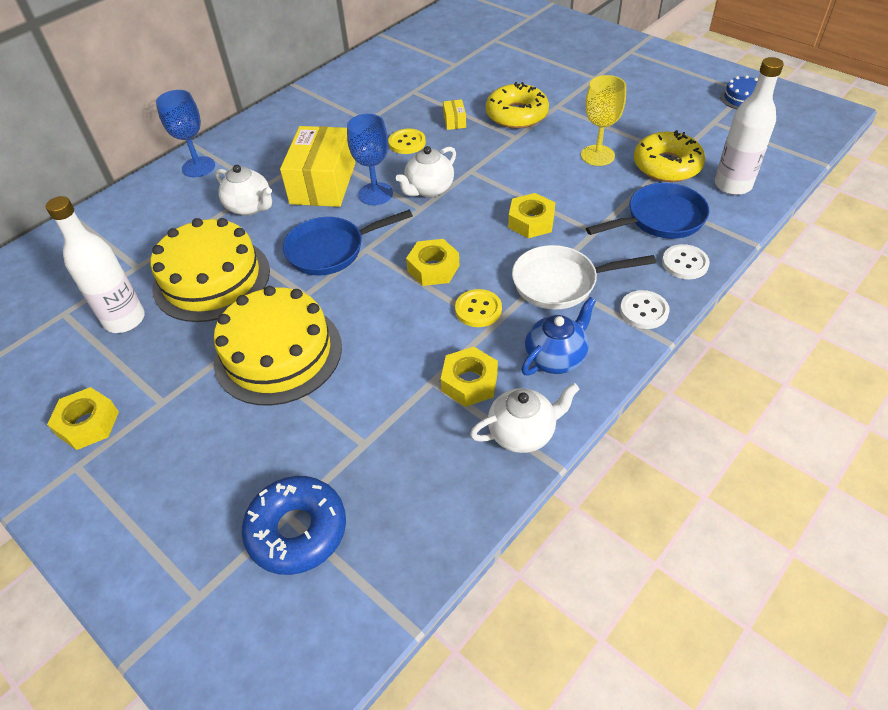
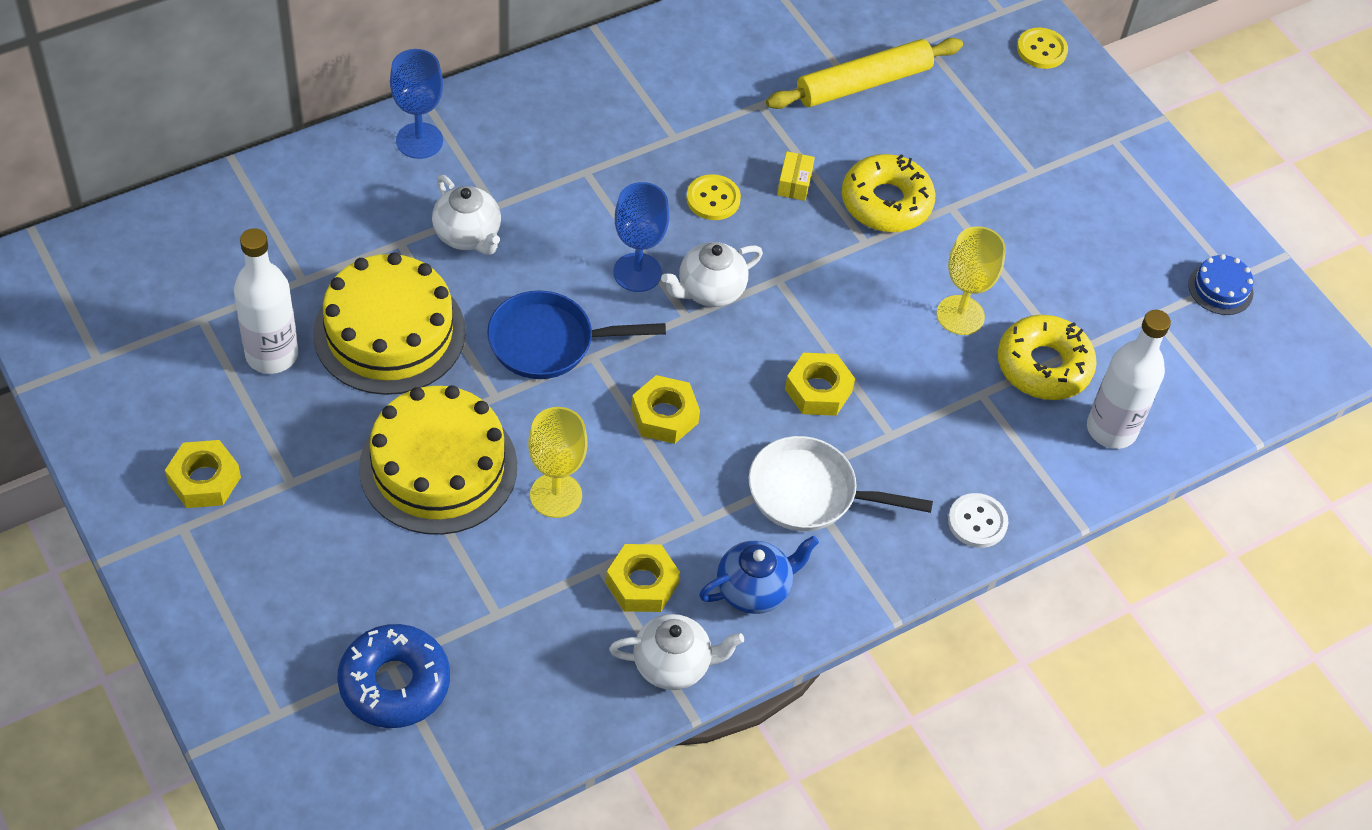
camera: 10 degrees right, 5 degrees up
yellow box [280,126,355,207] -> none
yellow button [455,289,502,327] -> yellow button moved to [1017,27,1068,69]
blue pan [586,183,710,239] -> none
white button [620,290,670,329] -> none
none -> yellow goblet [528,407,588,518]
none -> yellow rolling pin [766,38,963,109]

